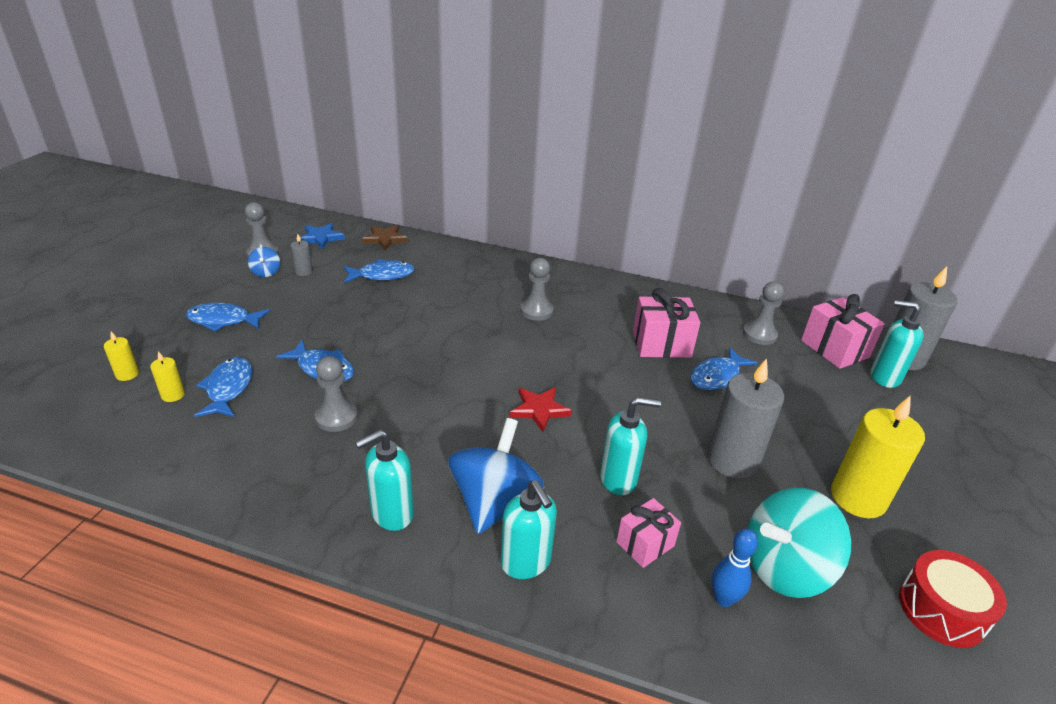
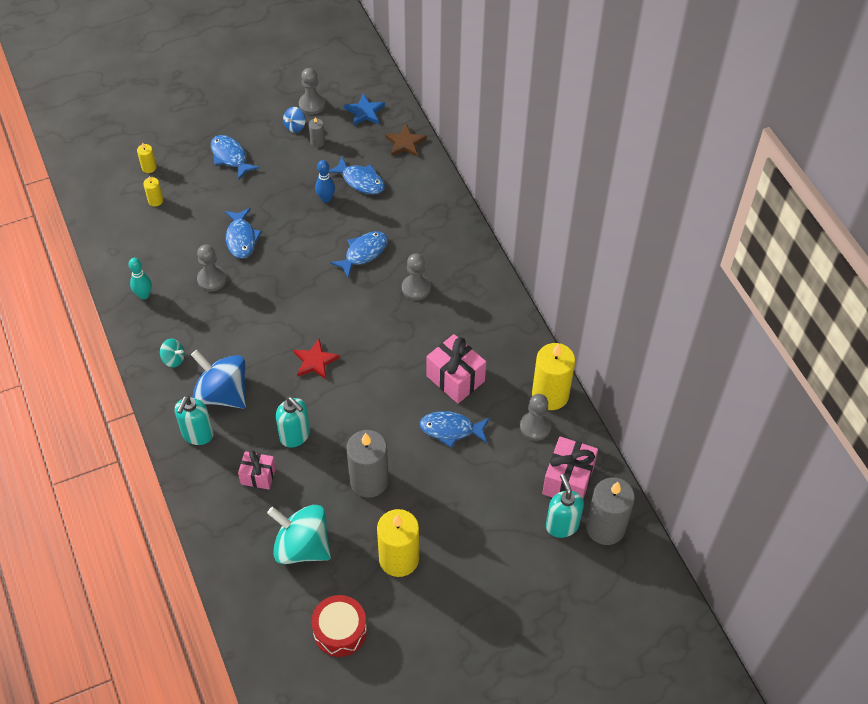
camera: 50 degrees right, 20 degrees up
blue fish [194,357,253,417] -> blue fish moved to [330,231,388,278]
turquoise soap dispenser [355,429,414,531] -> turquoise spinning top [160,338,184,367]
blue spinning top [448,418,544,534] -> blue spinning top turned 120 degrees counterclockwise [191,350,246,409]
blue bowling pin [712,529,758,607] -> blue bowling pin moved to [315,160,335,203]
none -> turquoise bowling pin [129,258,152,299]
none -> yellow candle [532,343,575,410]

